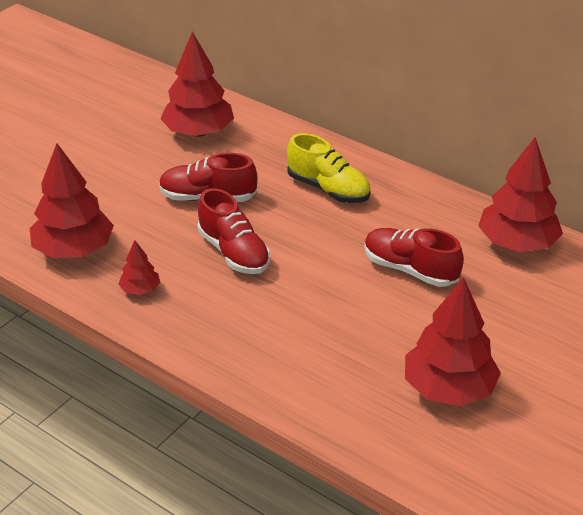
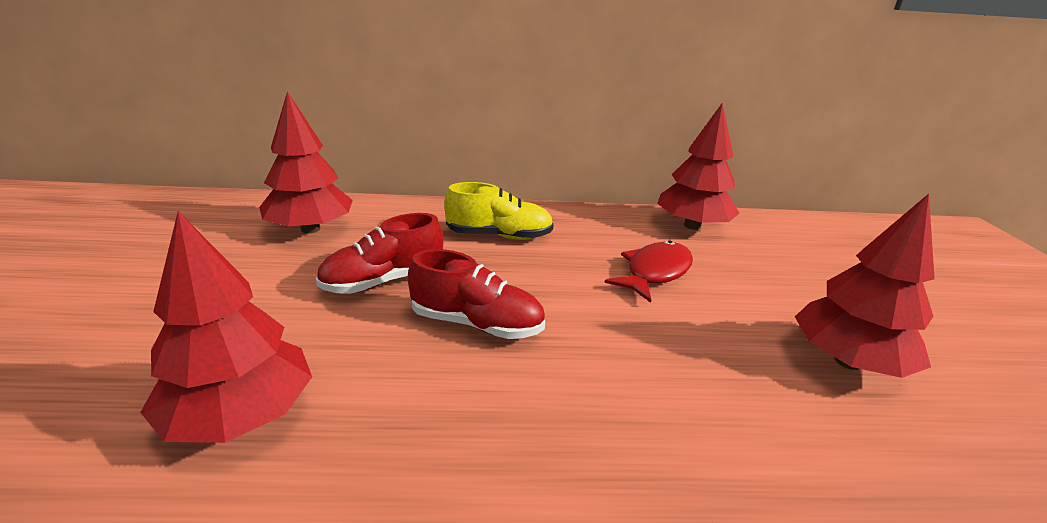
camera: 40 degrees left, 10 degrees down
red tree [118,240,160,295] -> none
red shoe [364,228,464,287] -> red fish [605,240,693,303]

